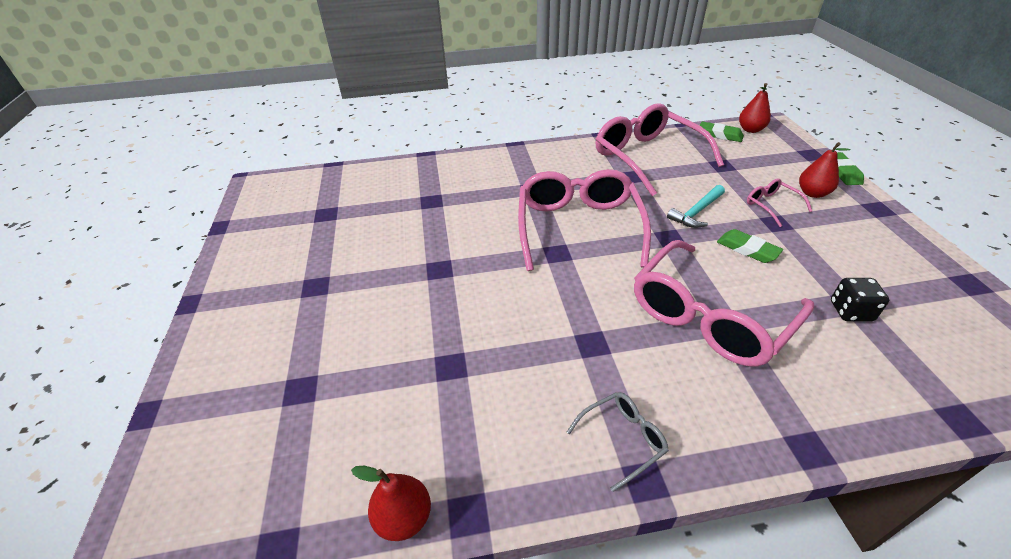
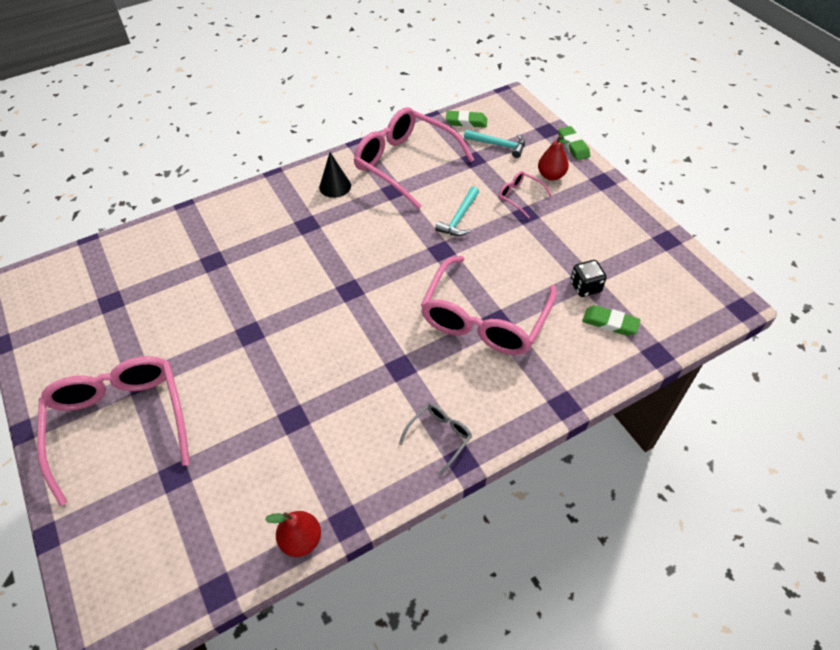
camera: 20 degrees left, 10 degrees up
pink glasses [518,169,651,271] -> pink glasses moved to [37,356,190,506]
green eraser [717,229,783,263] -> green eraser moved to [582,305,641,336]
red pear [739,83,771,133] -> none
none -> black cone [319,152,351,198]
none -> turquoise hammer [464,130,525,158]

